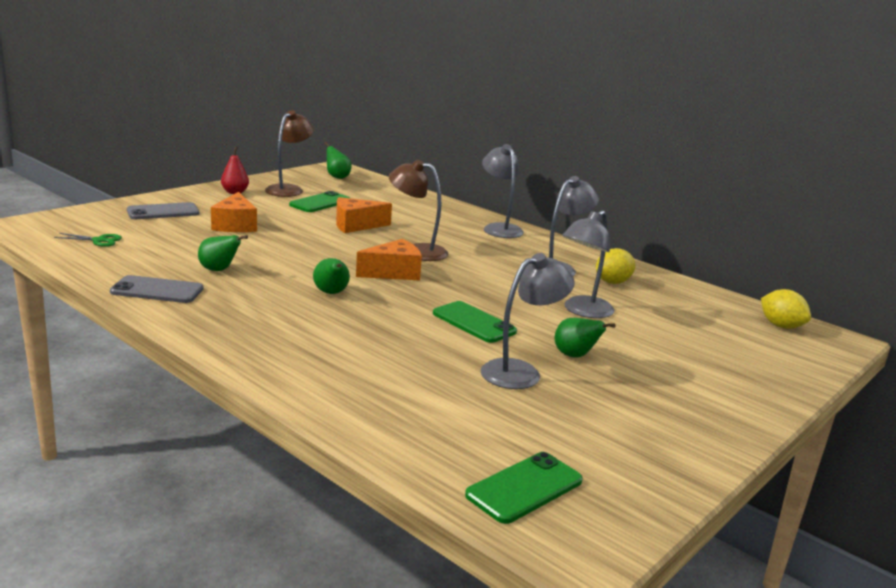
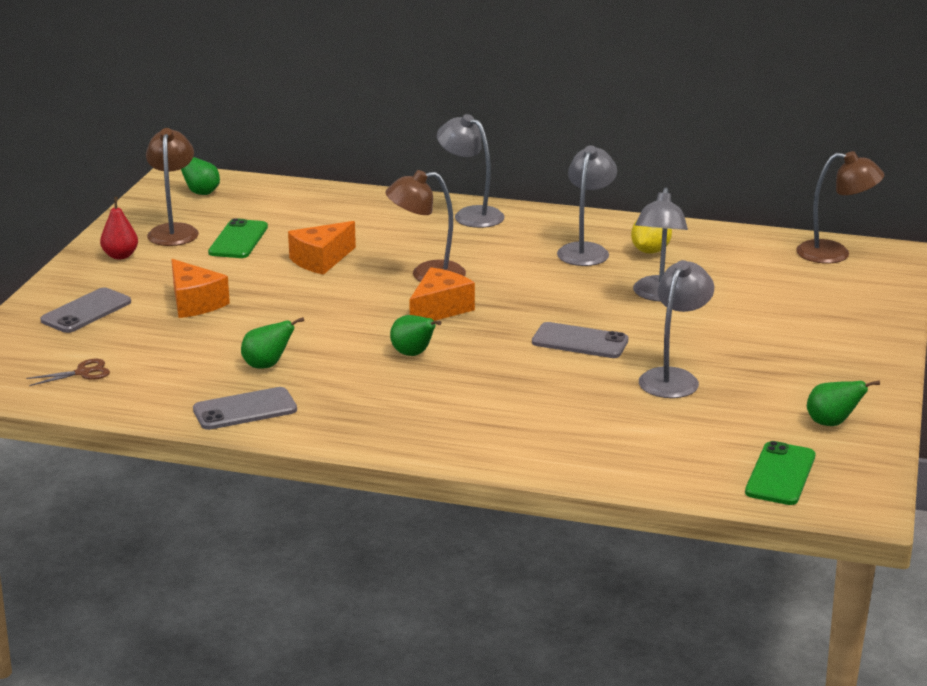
camera: 25 degrees left, 5 degrees up
green scissors [54,233,122,247] -> brown scissors [26,359,110,386]
green phone [433,301,517,343] -> grey phone [532,322,628,358]
green pear [555,318,616,358] -> green pear moved to [807,380,880,426]
yellow lemon [761,289,811,329] -> brown lamp [796,151,884,264]

